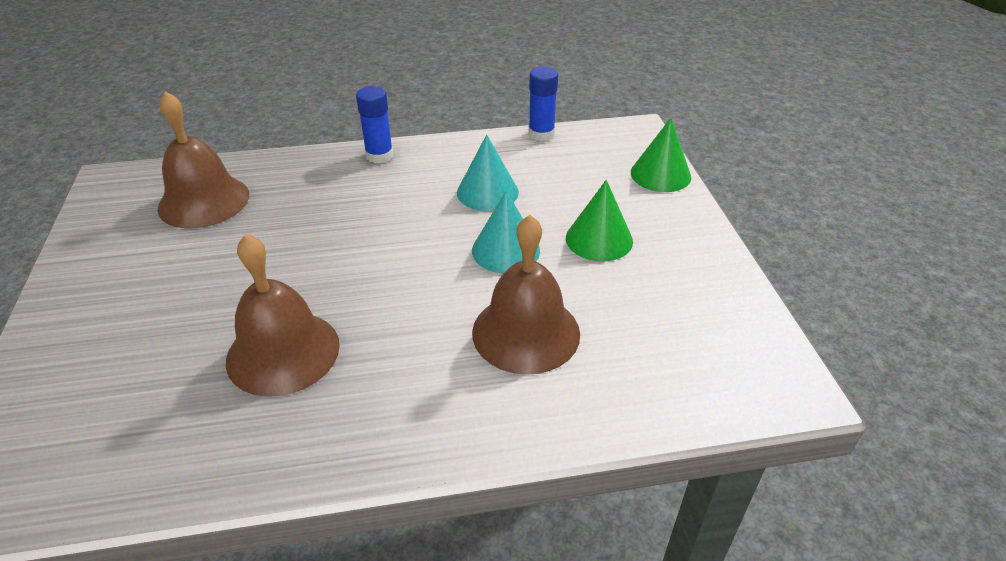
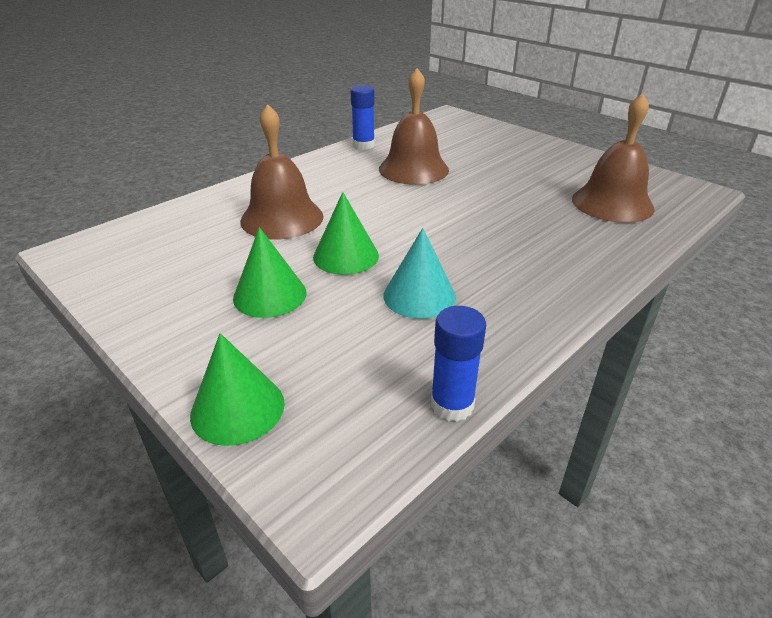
camera: 145 degrees right, 5 degrees down
blue glue stick [356,86,393,163] -> blue glue stick moved to [351,85,375,150]
turquoise cone [472,191,540,273] -> green cone [313,192,379,275]

